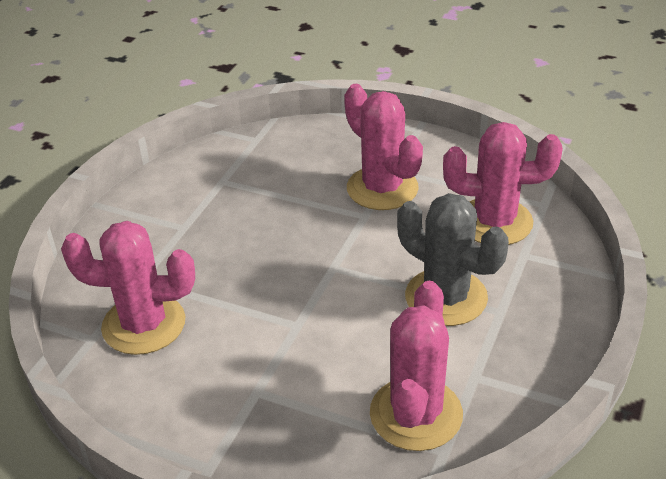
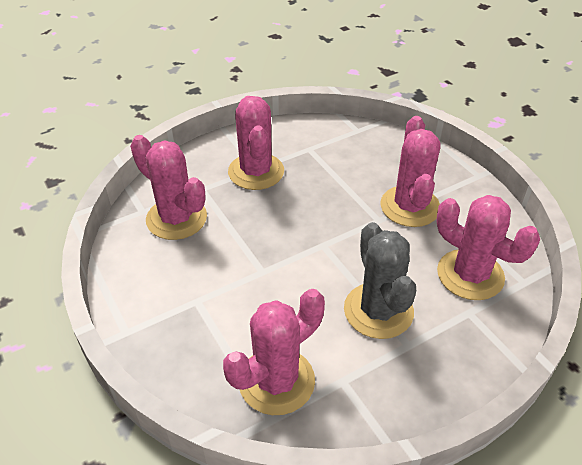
camera: 35 degrees right, 5 degrees up
none -> pink cactus [228,96,284,190]

